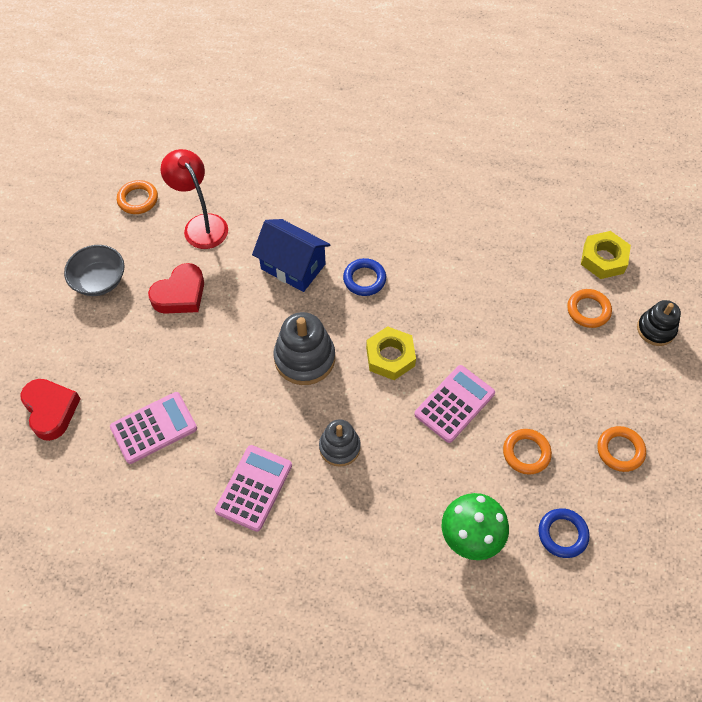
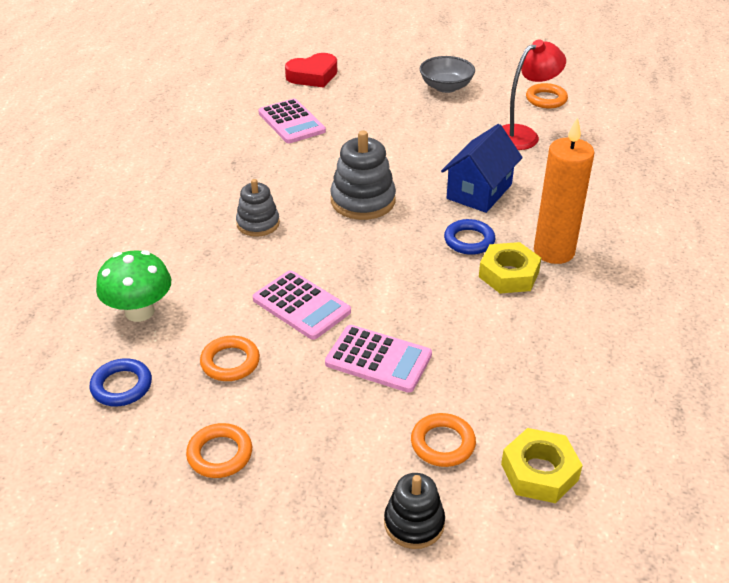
camera: 90 degrees right, 20 degrees down
red heart [148,263,204,314] -> none
pink calculator [215,445,292,532] -> pink calculator moved to [325,325,432,393]
yellow nut [366,326,416,380] -> yellow nut moved to [479,242,541,293]
none -> orange candle [534,117,595,264]

